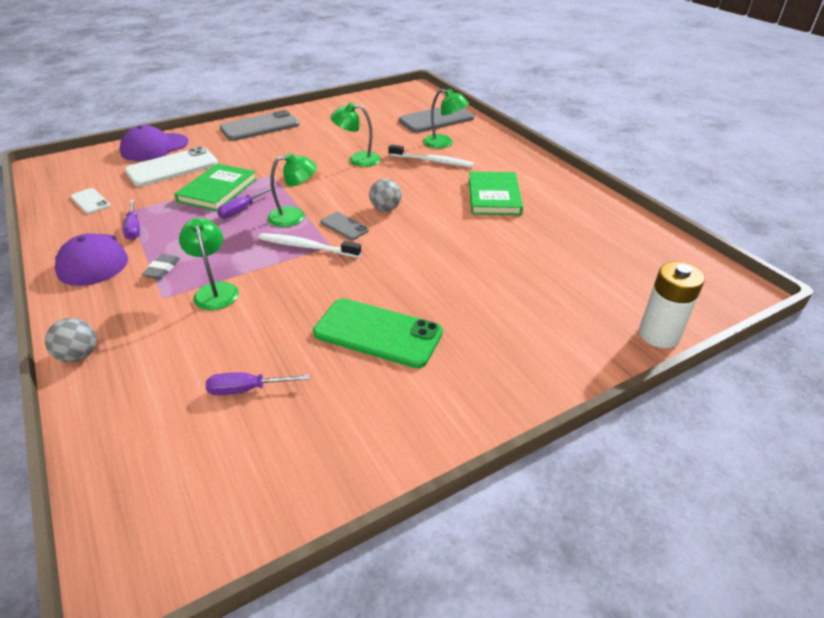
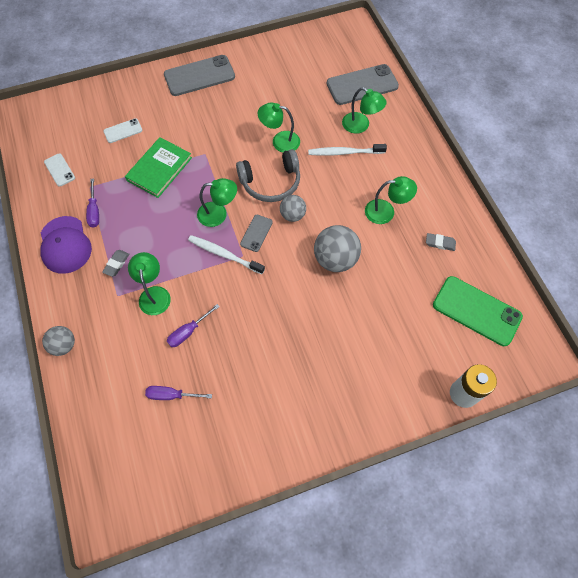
camera: 10 degrees right, 25 degrees up
purple cap [120,125,188,161] -> none
white phone [125,146,218,187] -> white phone [103,118,142,143], size x0.51
purple screwdriver [217,187,275,219] -> purple screwdriver moved to [167,304,220,347]
green phone [313,298,443,368] -> green phone moved to [433,276,523,346]
grey phone [320,212,369,240] -> grey phone turned 60 degrees clockwise [240,215,273,252]
white toothbrush [388,144,474,167] -> white toothbrush turned 150 degrees clockwise [308,144,387,156]
green book [469,172,523,215] -> green lamp [365,176,417,224]
none -> grey headphones [236,149,300,202]
none -> grey ball [314,225,361,272]
none -> grey eraser [426,233,456,251]

